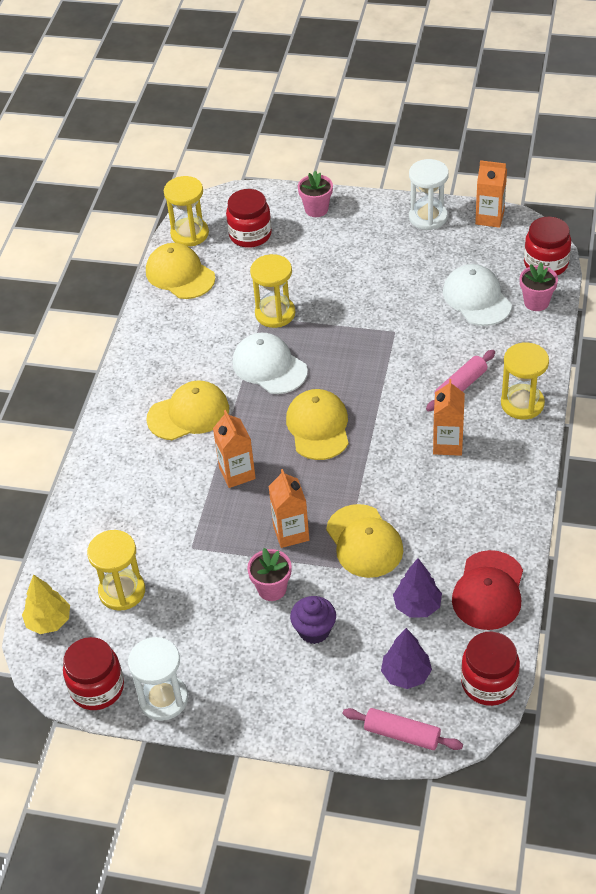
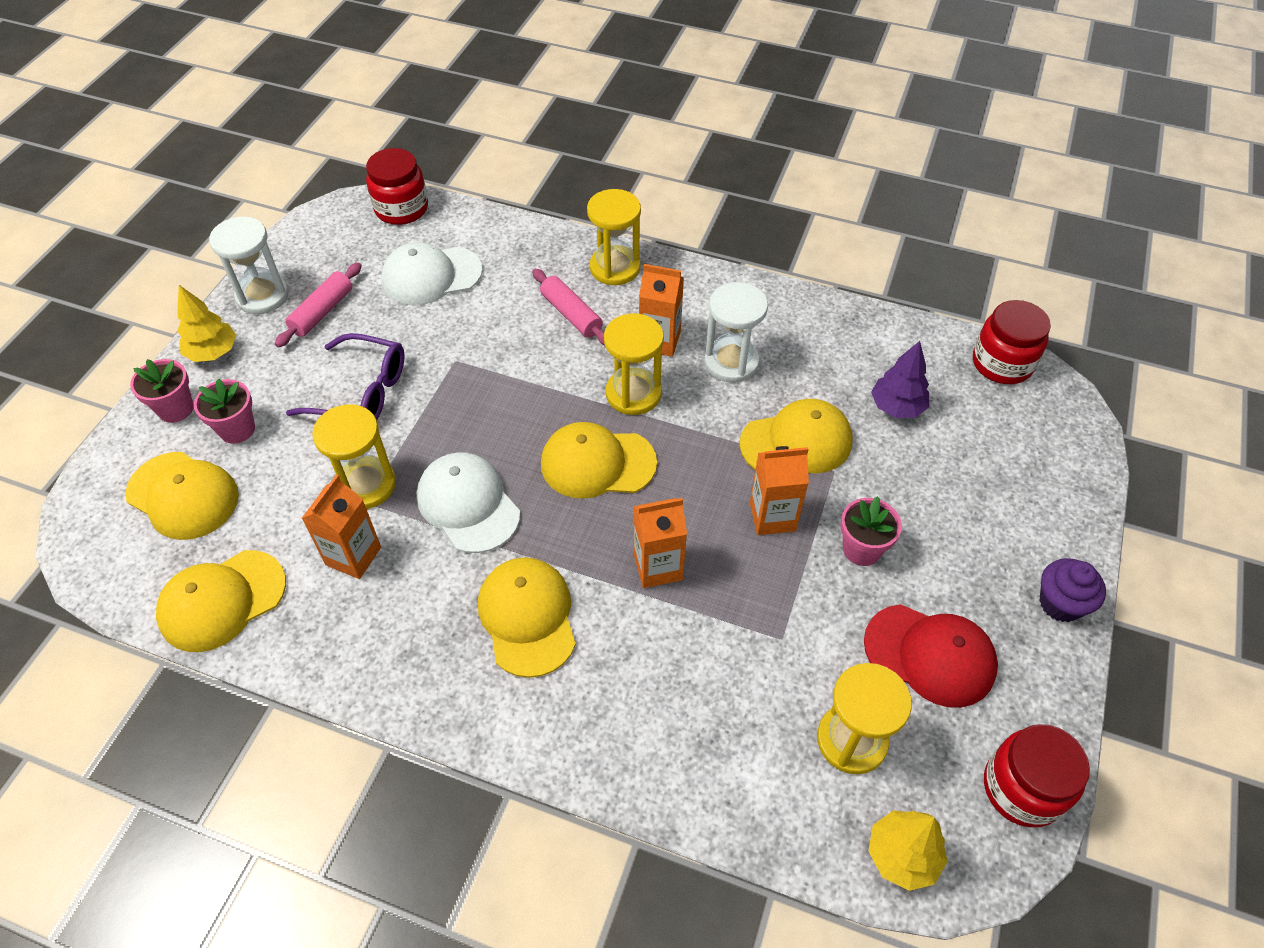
camera: 85 degrees left, 5 degrees up
white hourglass [128,637,188,721] -> white hourglass moved to [704,282,768,383]
yellow hourglass [164,176,209,247] -> yellow hourglass moved to [604,313,664,415]
red jar [226,189,272,248] -> yellow cap [125,452,239,540]
white cap [232,333,308,394] -> white cap turned 90 degrees clockwise [417,452,520,553]
purple cupcake [290,596,336,644] -> purple cupcake moved to [1039,558,1106,622]
pink rolling pin [343,708,463,750] -> pink rolling pin moved to [275,262,362,348]
purple tree [381,628,432,689] -> none
red cap [452,550,523,630] -> red cap moved to [864,604,998,708]
orange carton [475,160,507,228] -> orange carton moved to [301,475,381,579]
pink flower pot [520,262,558,311] -> pink flower pot moved to [194,379,255,444]
none -> yellow tree [177,285,236,362]
none -> purple glasses [286,333,404,420]

